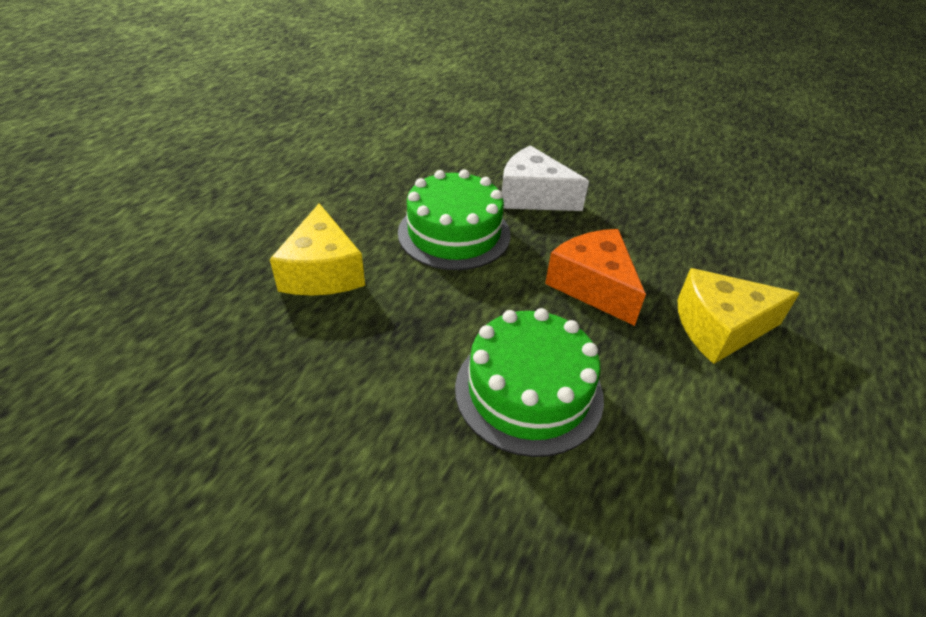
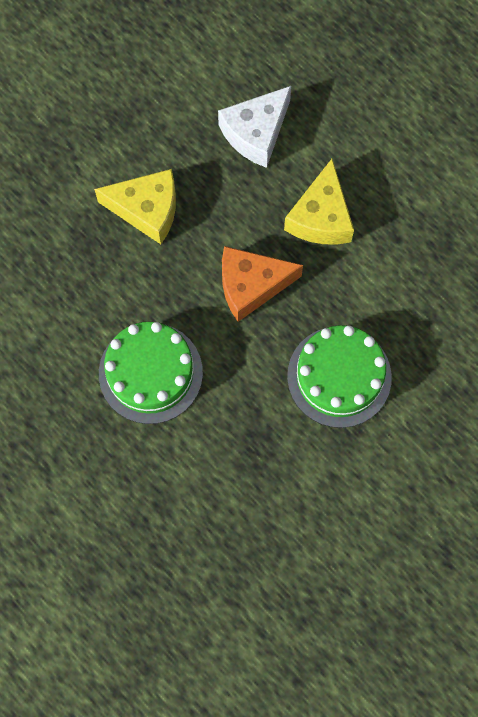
camera: 70 degrees left, 30 degrees up
yellow cheese [270,203,365,296] -> yellow cheese moved to [94,169,176,244]
white cheese [502,145,589,211] -> white cheese moved to [218,86,291,168]

